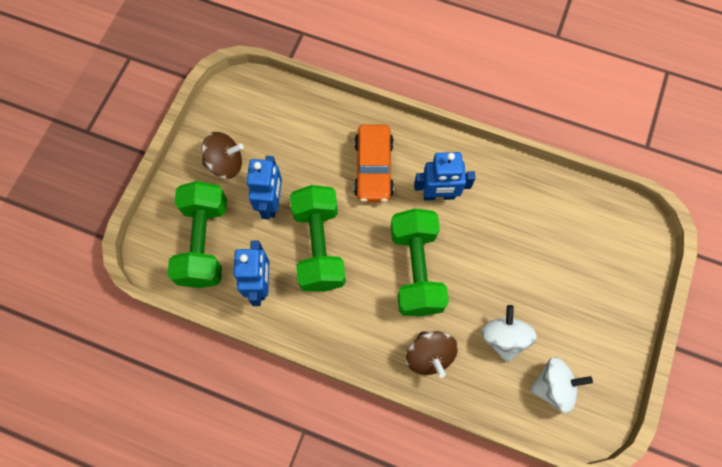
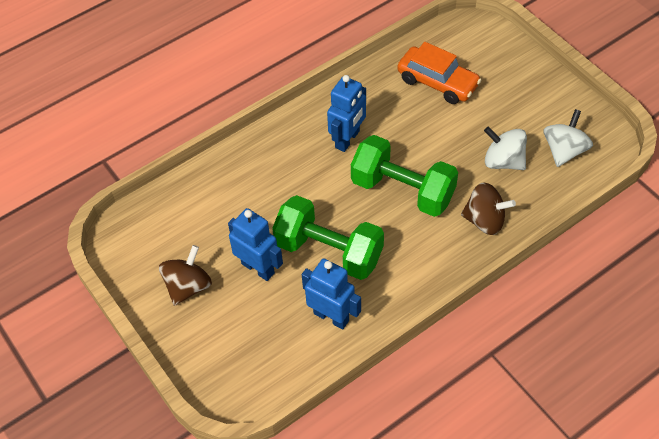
camera: 55 degrees left, 15 degrees down
green dumbbell [168,181,227,288] -> none
orange car [354,124,394,202] -> orange car moved to [397,42,481,104]

